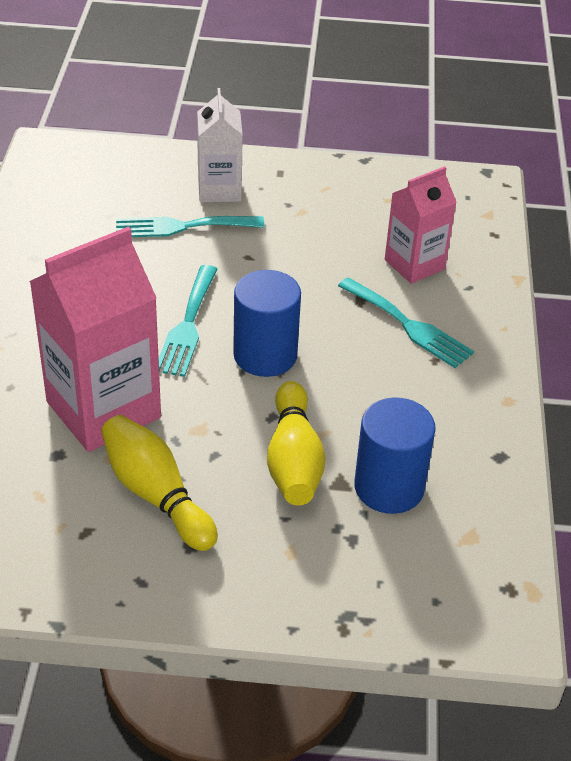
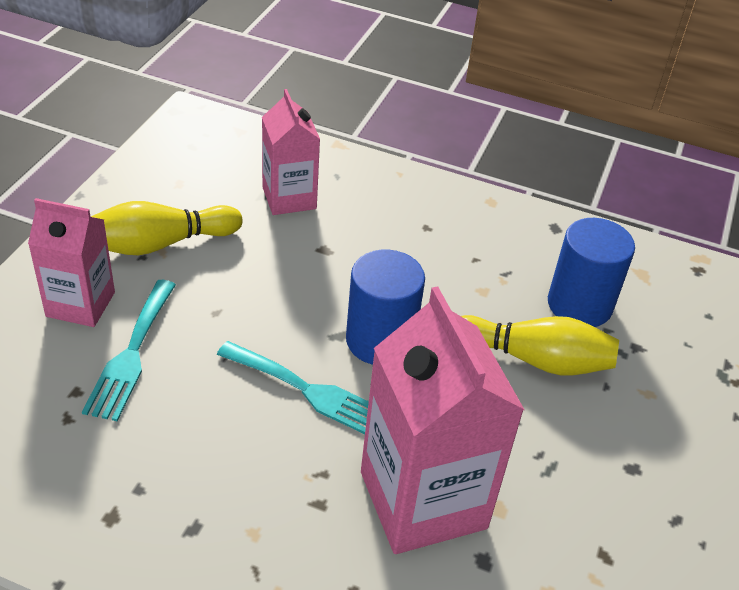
camera: 75 degrees left, 0 degrees up
yellow bowling pin [101,415,218,551] -> yellow bowling pin moved to [91,201,243,255]
white carton [197,88,243,202] -> pink carton [28,198,115,327]
turquoise fork [338,277,474,368] -> none

